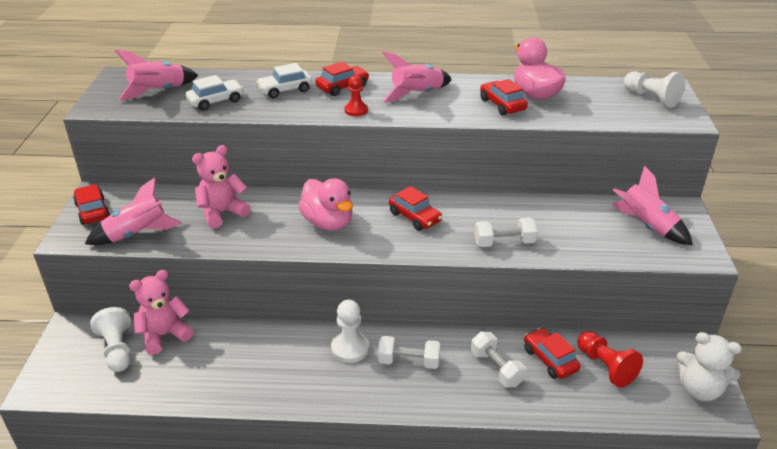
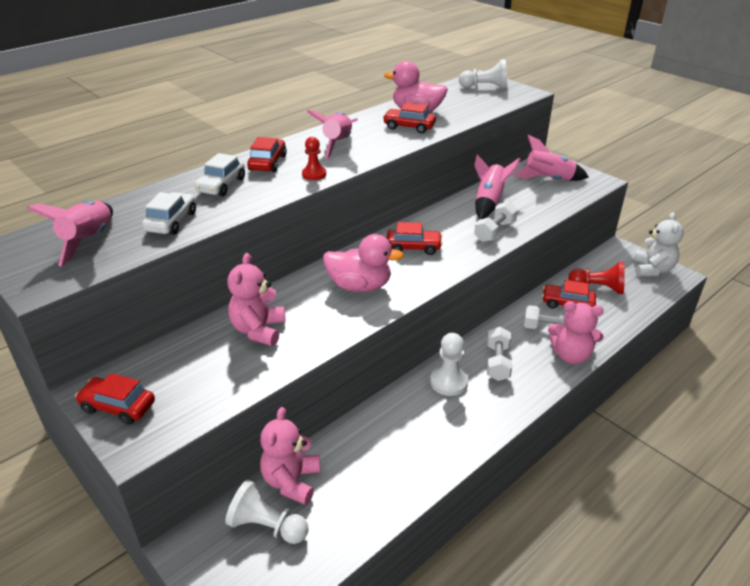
camera: 45 degrees left, 0 degrees up
pink rocket [85,177,182,245] -> pink rocket moved to [474,155,521,220]
white dumbbell [378,336,441,369] -> white dumbbell turned 45 degrees counterclockwise [487,327,512,381]
white teddy bear [676,332,742,401] -> white teddy bear turned 60 degrees counterclockwise [633,212,684,277]
none -> pink teddy bear [548,301,604,364]

